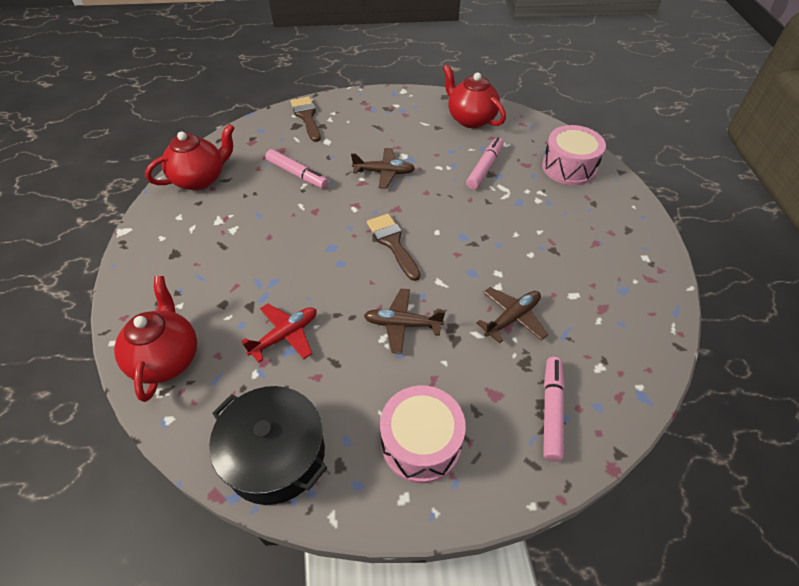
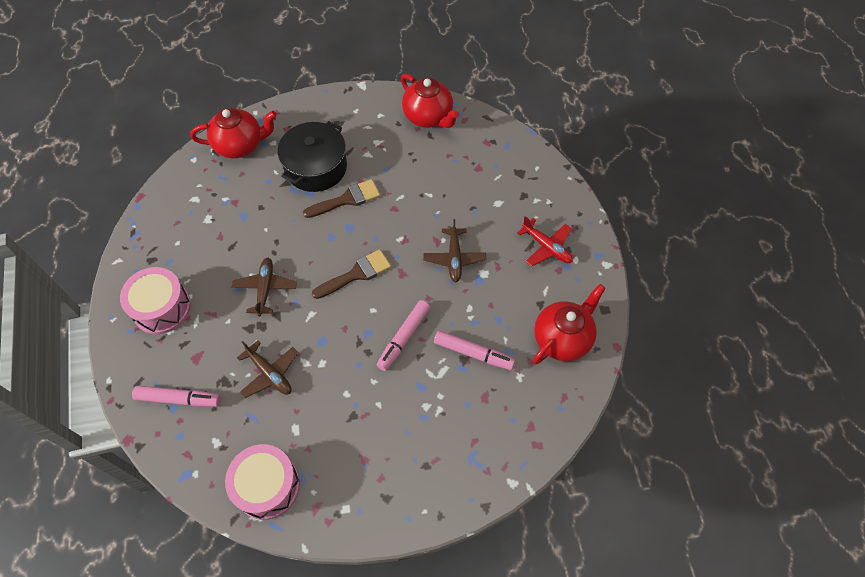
camera: 85 degrees right, 10 degrees up
black pot [209,386,327,505] -> black pot moved to [277,121,347,192]
red plane [241,304,317,363] -> red plane moved to [517,216,573,267]
pink marker [265,149,329,189] -> pink marker moved to [377,300,430,371]
brown brush [291,97,321,142] -> brown brush moved to [303,179,380,218]
pink drum [542,125,606,185] -> pink drum moved to [225,444,300,520]

